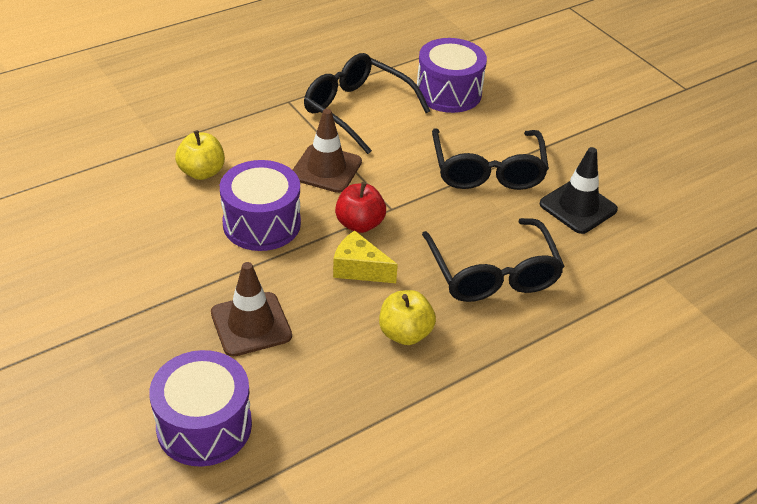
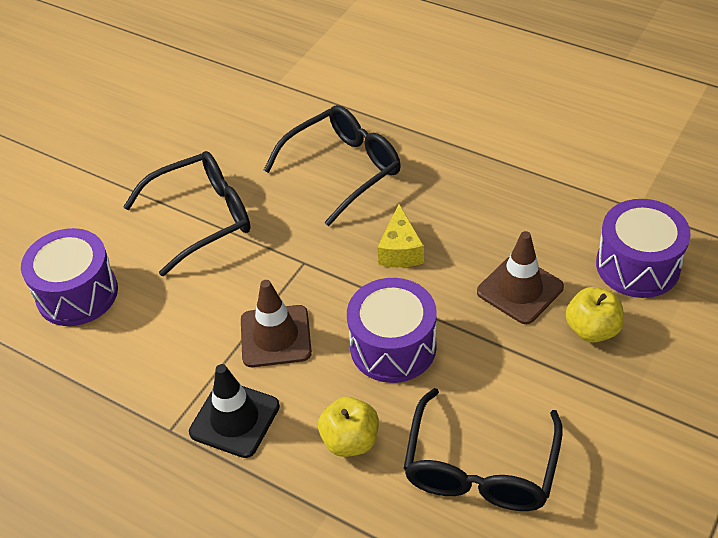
camera: 110 degrees left, 5 degrees up
black glasses [304,53,430,154] -> black glasses moved to [404,388,563,511]
red apple [335,182,386,233] -> none
yellow apple [379,290,436,345] -> yellow apple moved to [566,287,624,343]
black traffic cone [540,147,618,234] -> black traffic cone moved to [189,364,280,458]

